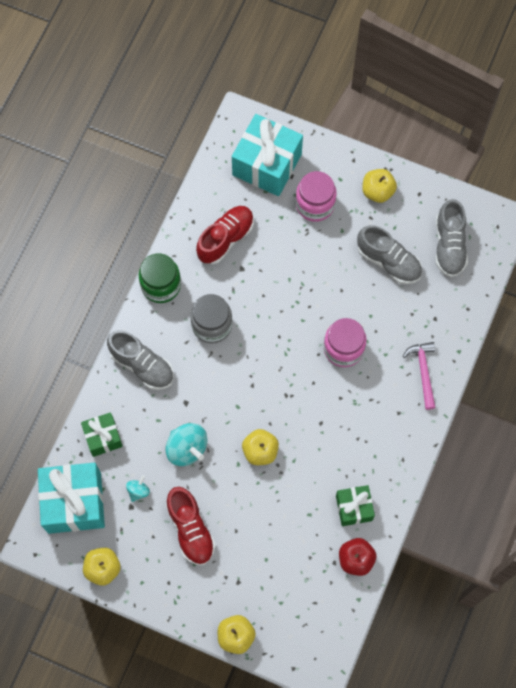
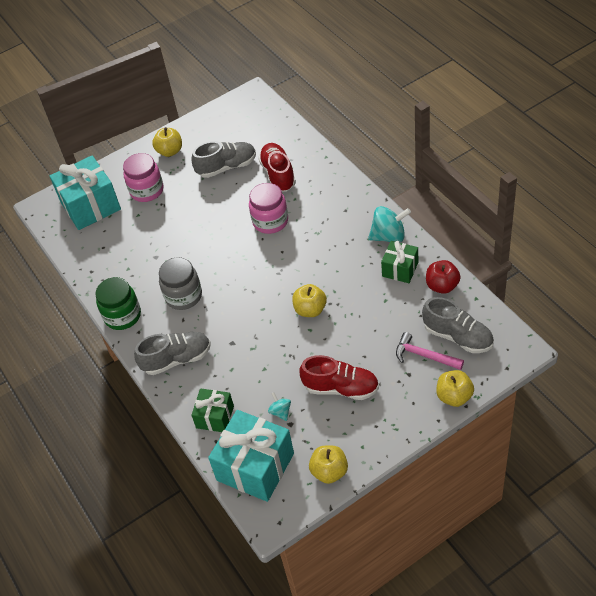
camera: 50 degrees left, 20 degrees down
turquoise spinning top [166,423,207,466] -> turquoise spinning top moved to [368,206,411,242]
red shoe [196,206,254,264] -> red shoe moved to [258,143,296,191]
pink hammer [403,342,436,410] -> pink hammer moved to [396,332,464,370]
grey shoe [435,199,468,277] -> grey shoe moved to [422,297,494,353]

